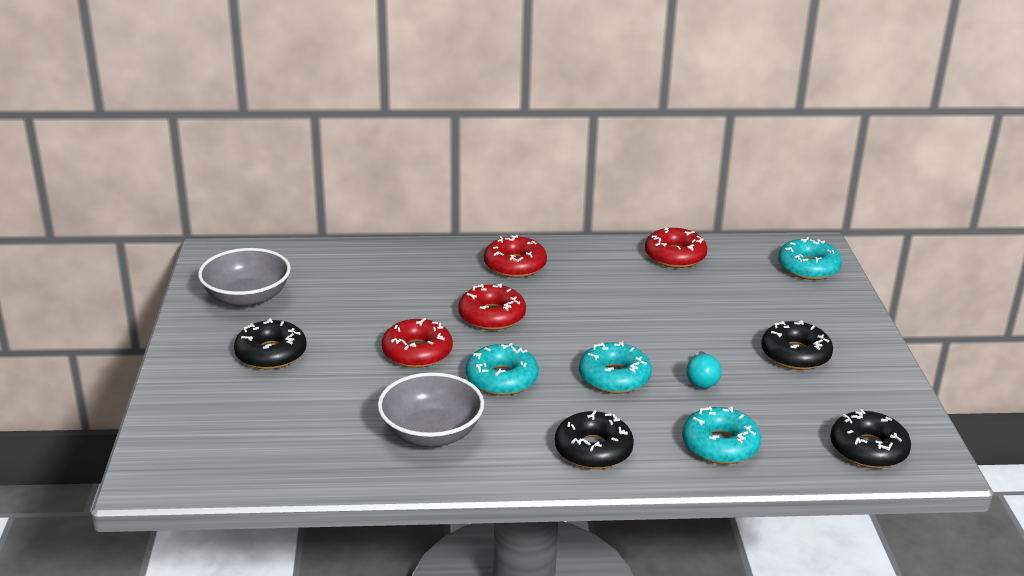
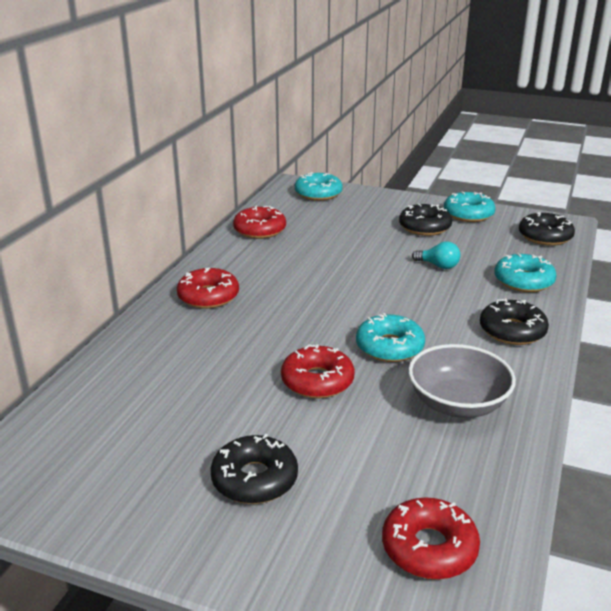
camera: 65 degrees left, 0 degrees up
grey bowl [198,248,291,308] -> none
red donut [458,283,526,330] -> red donut moved to [382,498,480,580]
turquoise donut [579,341,652,394] -> turquoise donut moved to [444,192,496,222]

